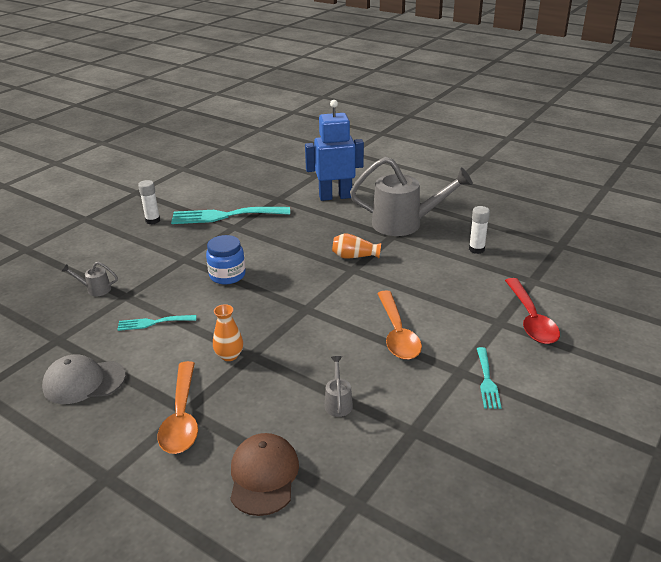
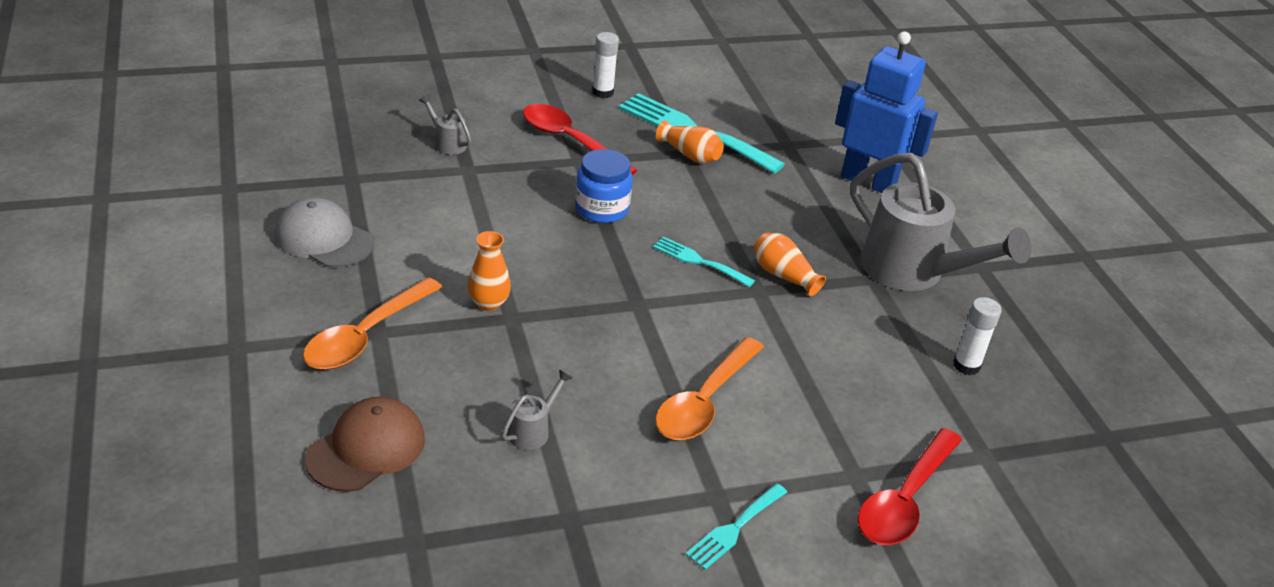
camera: 35 degrees right, 5 degrees up
turquoise fork [117,315,196,331] -> turquoise fork moved to [653,237,755,287]
none -> red spoon [523,104,637,175]
none -> orange vase [656,121,724,164]

